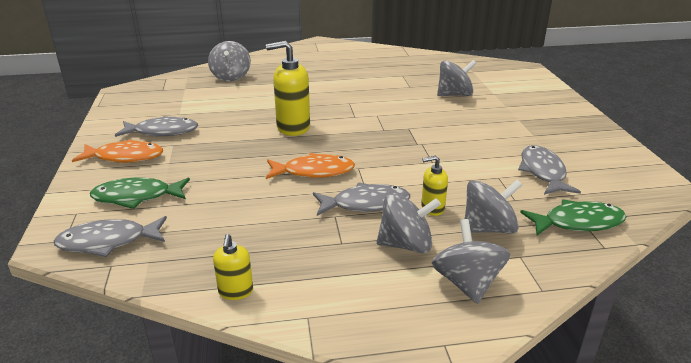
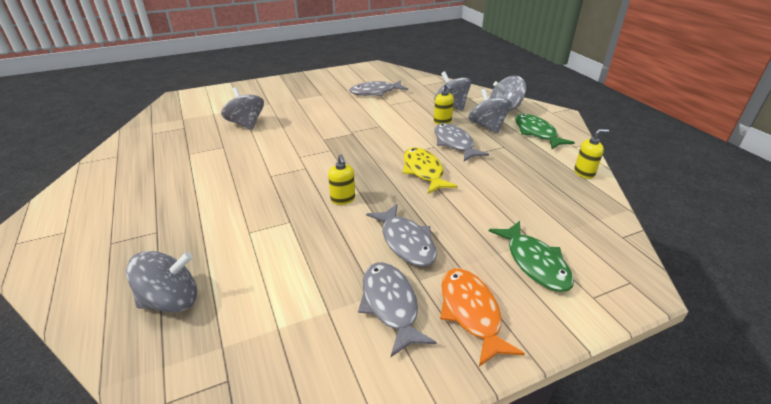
camera: 105 degrees left, 5 degrees up
grey fish [54,216,167,257] -> grey fish moved to [366,204,437,267]
yellow soap dispenser [266,41,310,136] -> yellow soap dispenser [328,154,355,205], size x0.54
orange fish [266,153,355,179] -> yellow fish [403,147,458,194]
green fish [520,199,626,235] -> green fish moved to [515,114,575,149]

